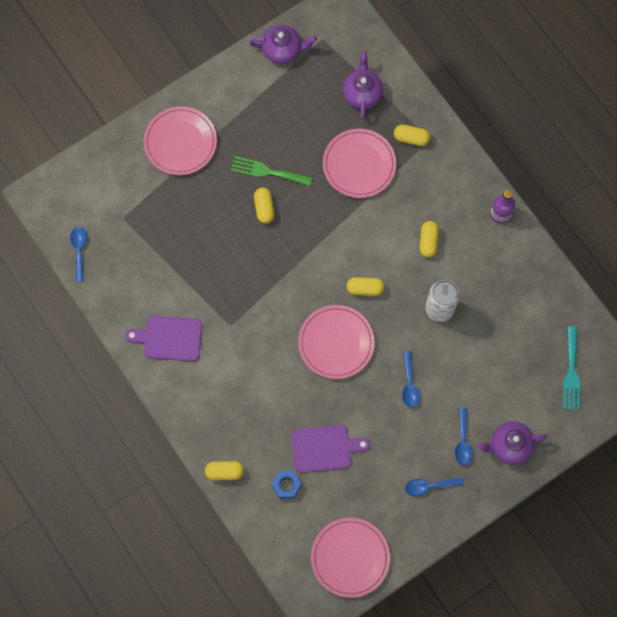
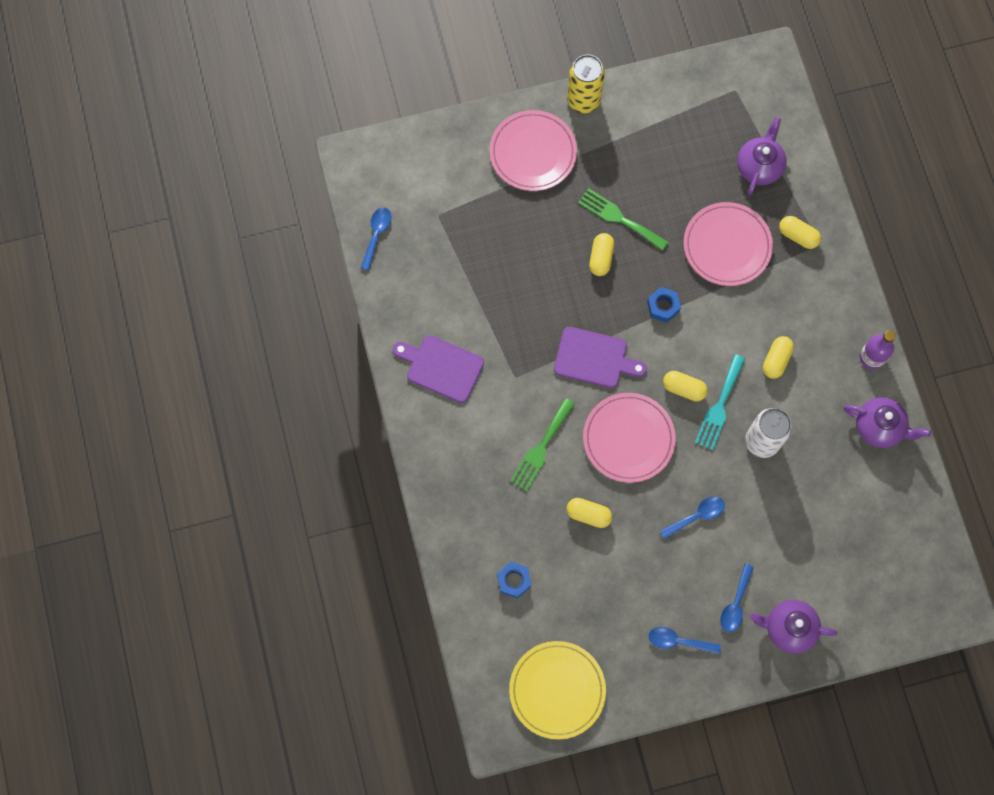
camera: 20 degrees right, 0 degrees up
yellow capsule [205,461,244,480] -> yellow capsule moved to [566,498,612,528]
purple teapot [249,25,317,64] -> purple teapot moved to [844,397,931,448]
purple cutting board [292,425,370,473] -> purple cutting board moved to [554,327,647,388]
pink plate [311,518,390,598] -> yellow plate [509,641,606,739]
blue spoon [402,351,420,408] -> blue spoon turned 135 degrees counterclockwise [660,497,725,539]
turquoise fork [563,326,580,410] -> turquoise fork moved to [695,354,745,450]
none -> green fork [510,398,575,491]
none -> yellow can [567,54,605,113]
none -> blue nut [647,287,681,323]

